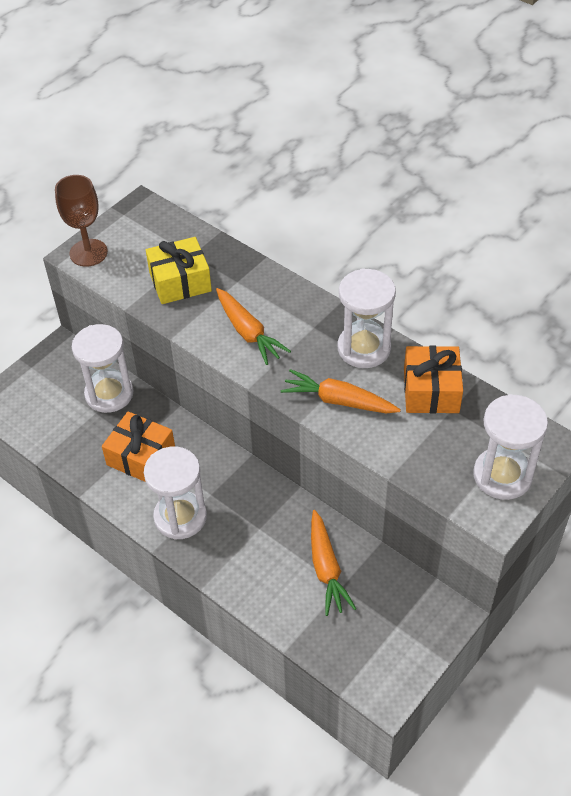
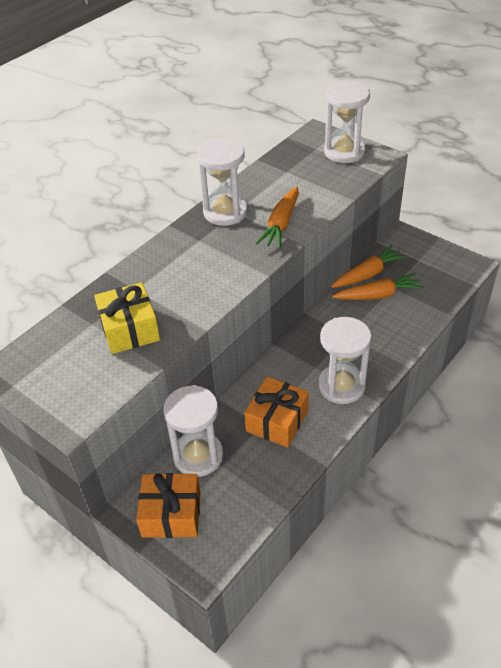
camera: 90 degrees left, 5 degrees down
brown goblet [55,175,108,267] -> none
orange carrot [216,288,291,365] -> orange carrot moved to [331,245,407,288]
orange gift [404,346,463,414] -> orange gift moved to [136,473,201,538]

